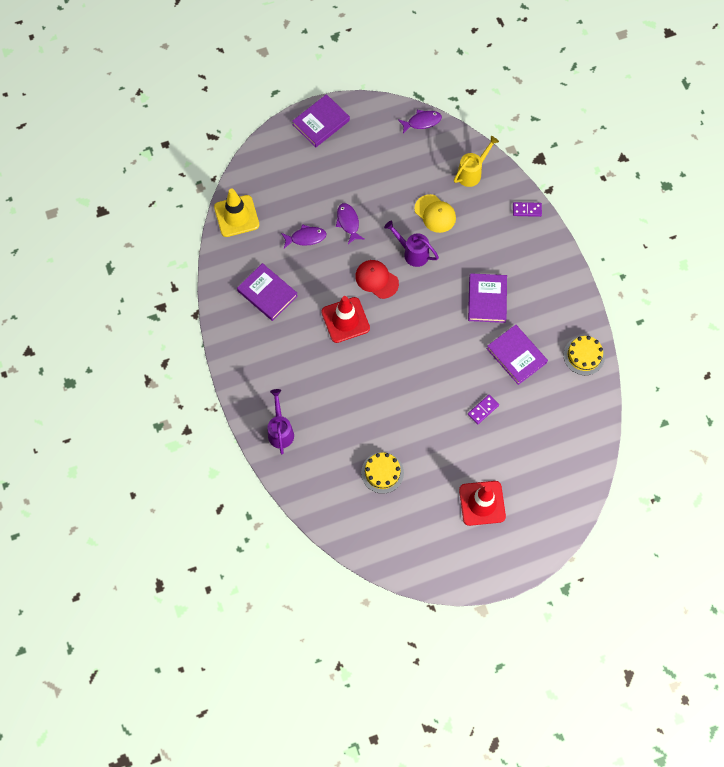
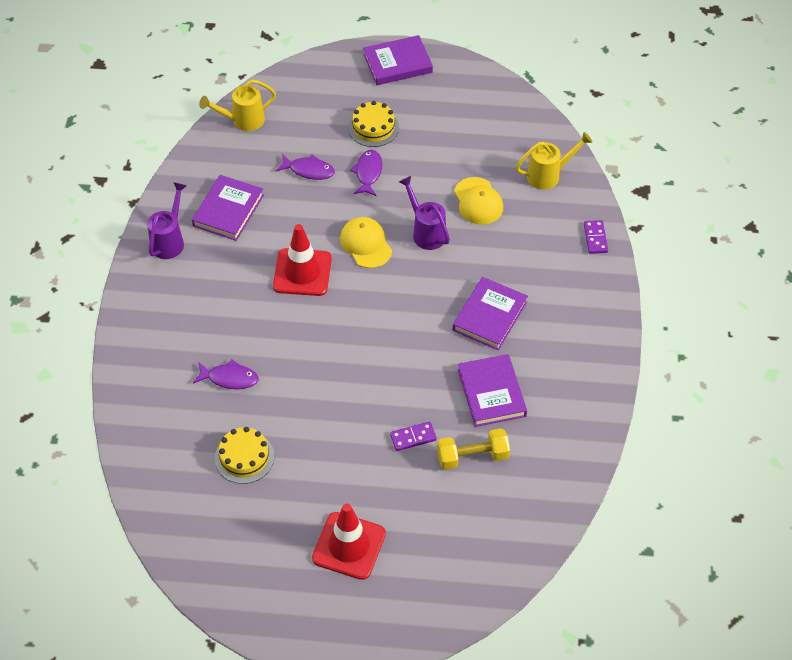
camera: 25 degrees right, 15 degrees down
yellow traffic cone [214,188,259,237] -> yellow watering can [199,79,276,131]
purple book [237,263,298,321] -> purple book turned 45 degrees clockwise [192,175,264,241]
purple watering can [268,389,294,454] -> purple watering can moved to [147,182,187,259]
red cap [355,260,399,299] -> yellow cap [340,217,392,268]
purple fish [398,110,442,134] -> purple fish moved to [193,359,259,389]
purple domino [513,202,542,217] -> purple domino turned 60 degrees clockwise [584,220,608,254]
yellow cake [563,336,605,375] -> yellow cake moved to [348,101,399,147]
none -> yellow dumbbell [437,428,510,470]

